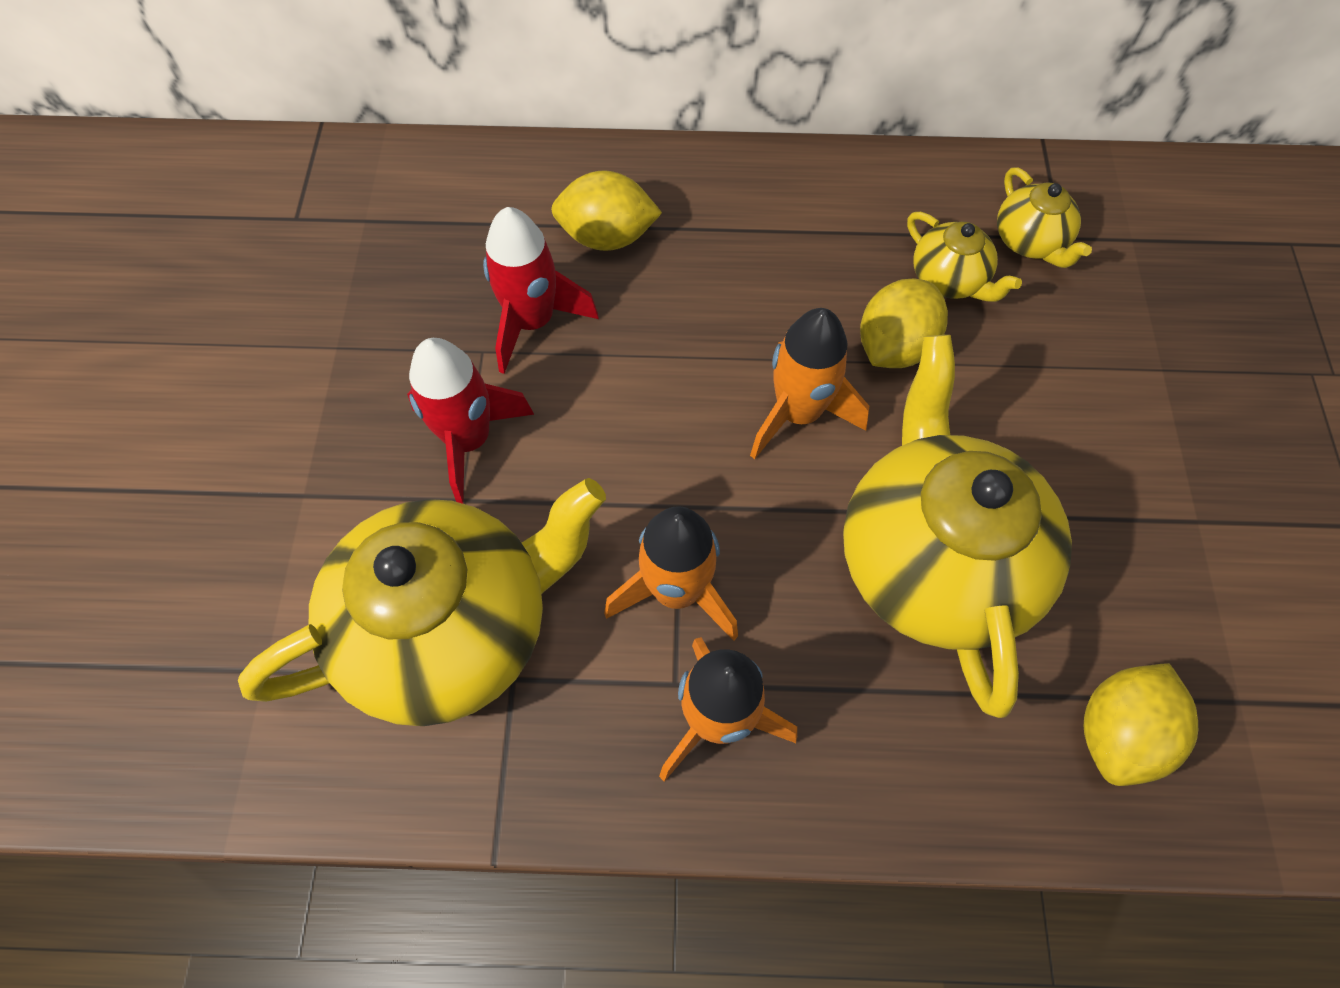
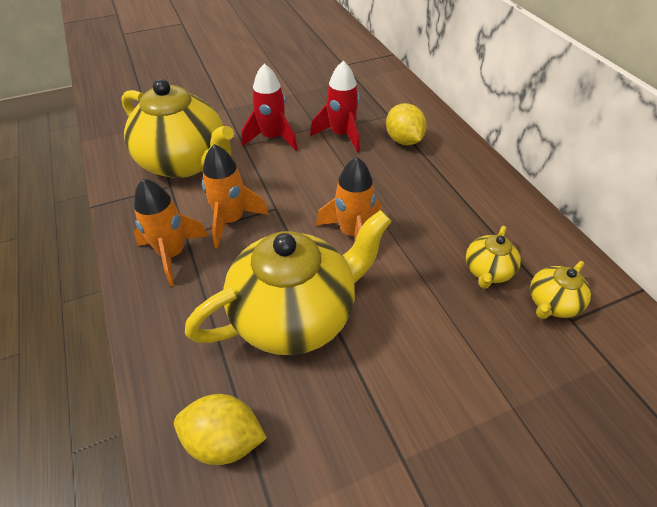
camera: 65 degrees right, 15 degrees down
yellow lemon [860,278,948,368] -> none

